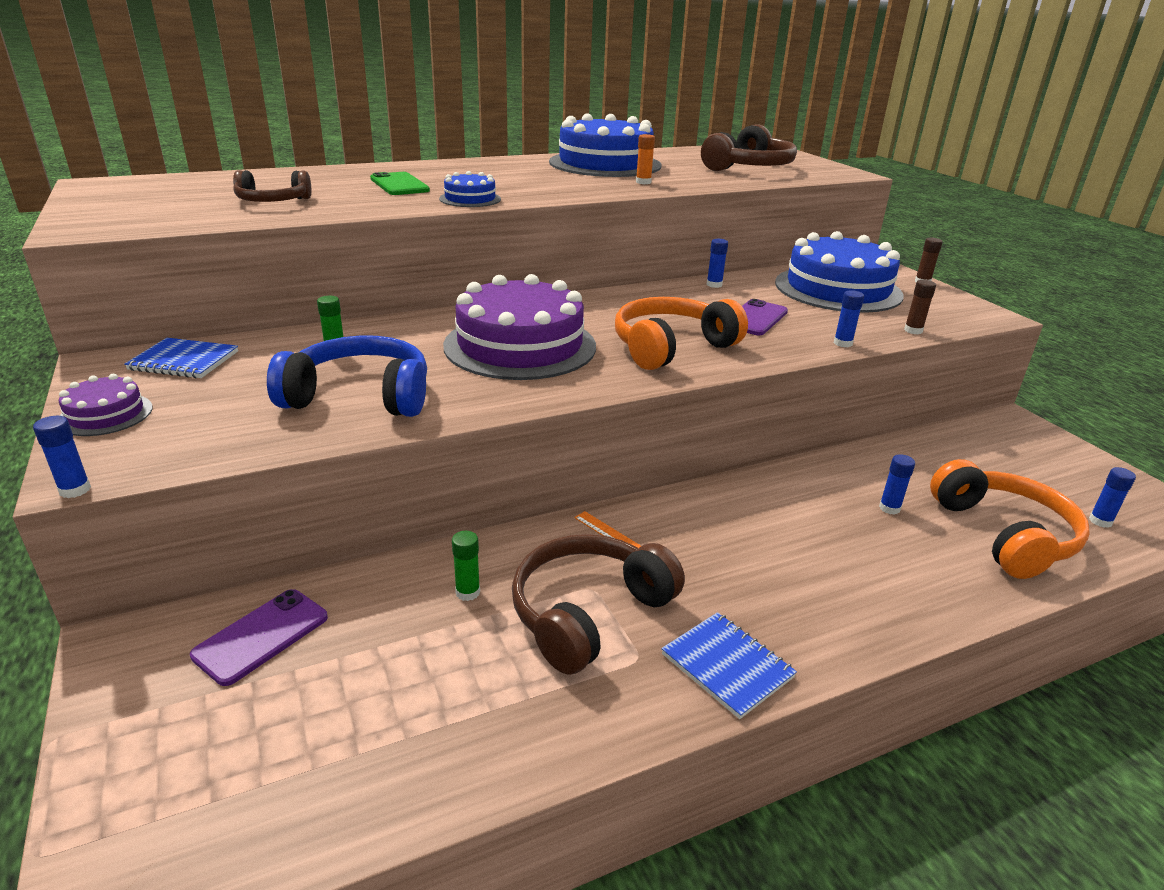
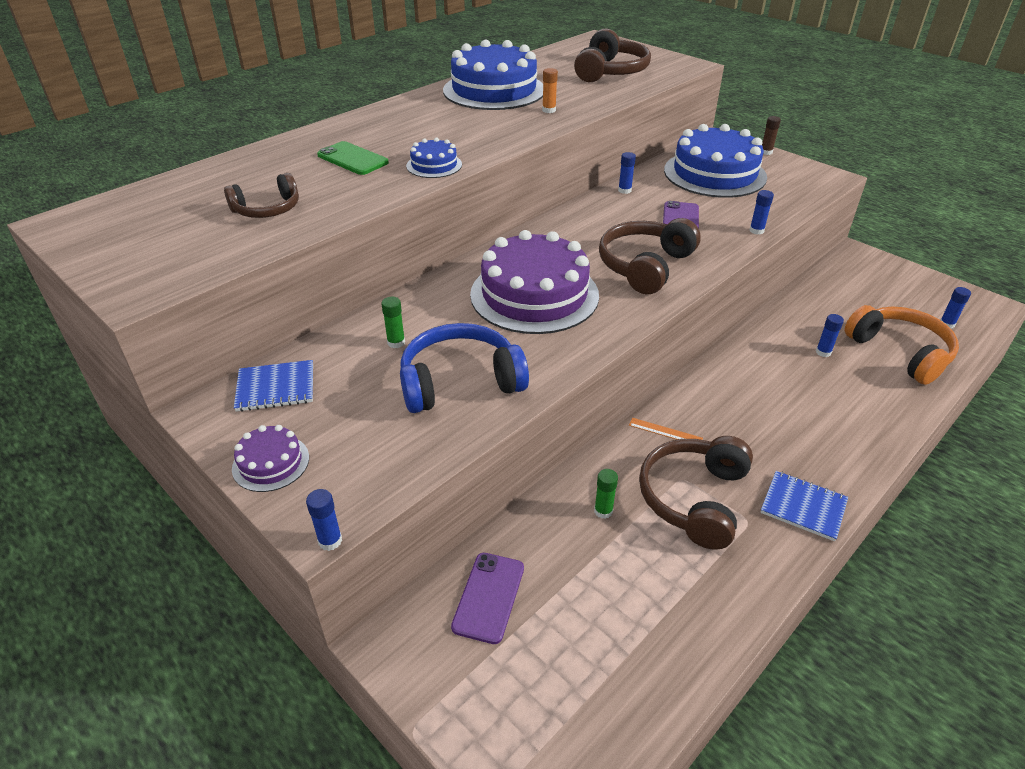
camera: 20 degrees left, 10 degrees up
orange headphones [615,297,748,370] -> brown headphones [599,218,701,294]
brown glue stick [904,280,936,334] -> none

